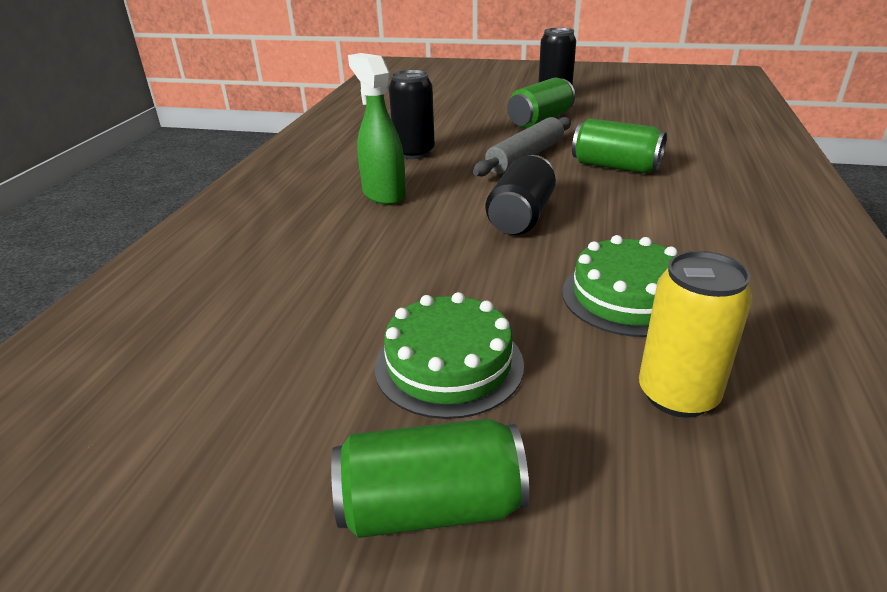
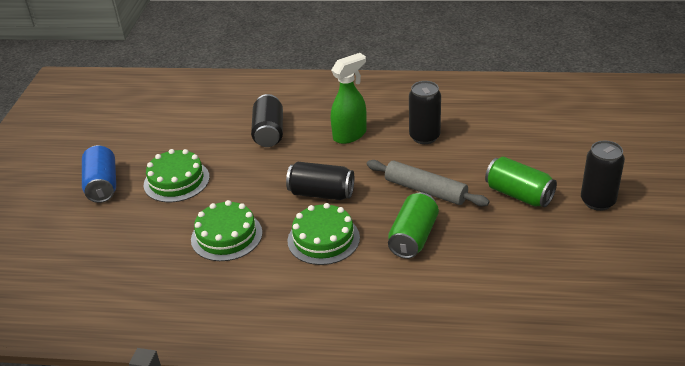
camera: 85 degrees right, 5 degrees up
green can [331,419,529,538] -> blue can [82,145,116,203]
yellow can [639,251,752,418] -> none
none -> black can [251,94,283,147]
none -> green cake [288,203,360,265]

